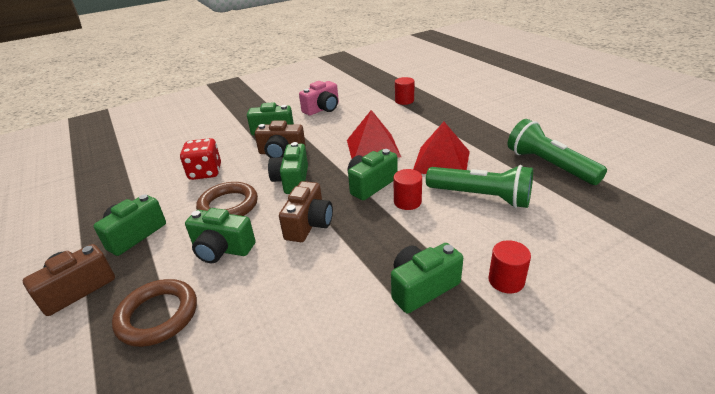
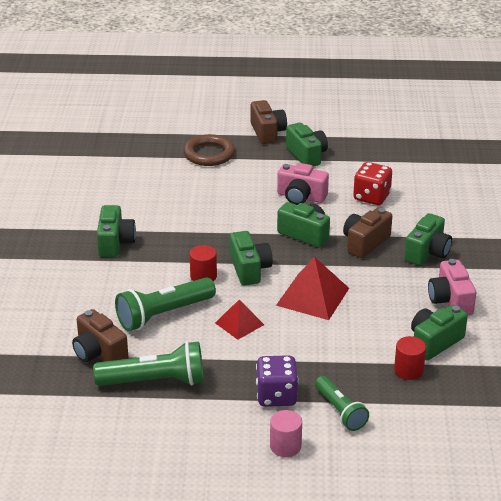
camera: 120 degrees right, 0 degrees up
green camera [185,208,255,263] -> green camera moved to [411,305,468,360]
brown ring [196,182,258,216] -> pink camera [277,163,329,205]
brown camera [279,181,333,242] -> brown camera moved to [72,309,128,362]
red pyramid [413,122,470,174] -> red pyramid [215,299,264,340], size x0.61
red cylinder [488,240,531,293] -> none
none -> purple dice [256,355,299,407]
none -> pink cylinder [270,410,302,457]
none -> green flashlight [315,376,369,431]

